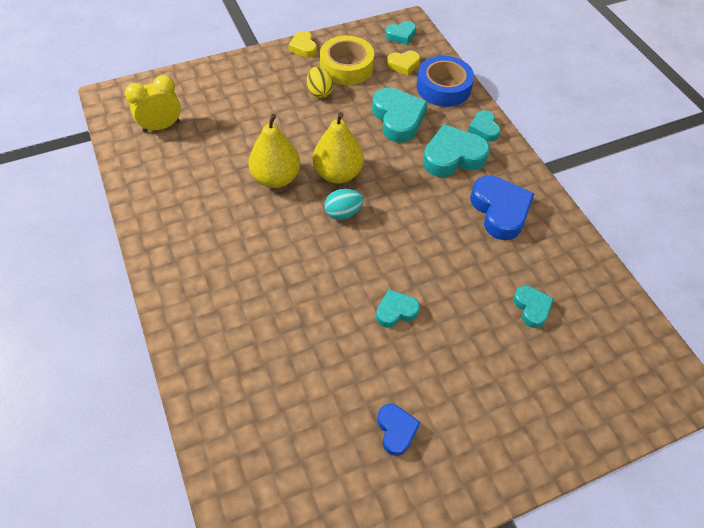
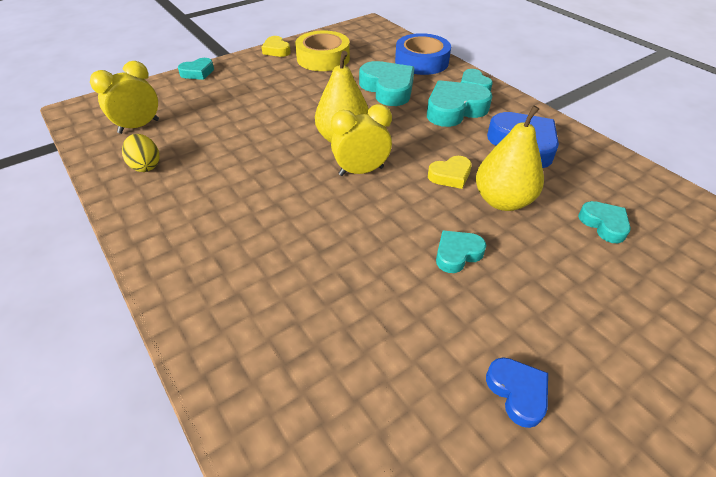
camera: 10 degrees left, 10 degrees down
yellow pear [248,114,300,188] -> yellow pear moved to [476,105,544,211]
yellow egg [307,67,333,98] -> yellow egg moved to [122,134,159,172]
turquoise egg [324,189,364,220] -> yellow clock [331,104,392,176]
turquoise heart [385,21,416,45] -> turquoise heart moved to [178,58,214,80]
yellow heart [387,51,420,76] -> yellow heart moved to [428,156,472,189]

